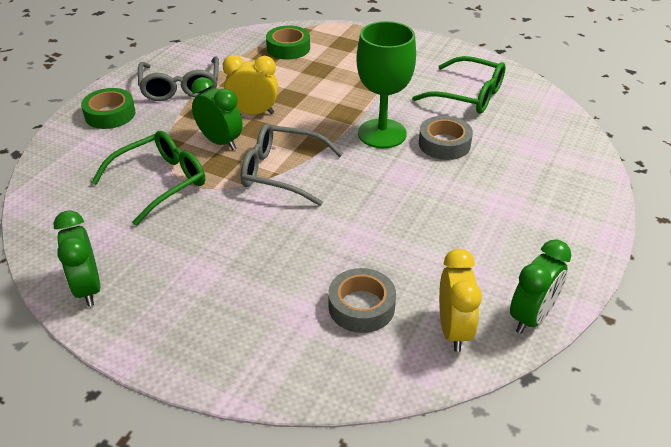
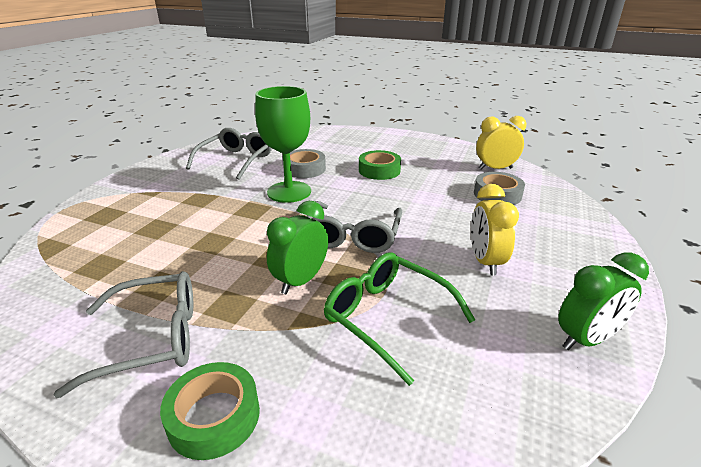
camera: 95 degrees left, 10 degrees down
yellow clock [223,55,278,115] -> yellow clock moved to [471,184,519,275]
green tape [266,25,310,59] -> green tape moved to [359,150,401,180]
green glasses [412,56,506,114] -> grey glasses [186,128,272,180]
green clock [510,239,571,334] -> none

